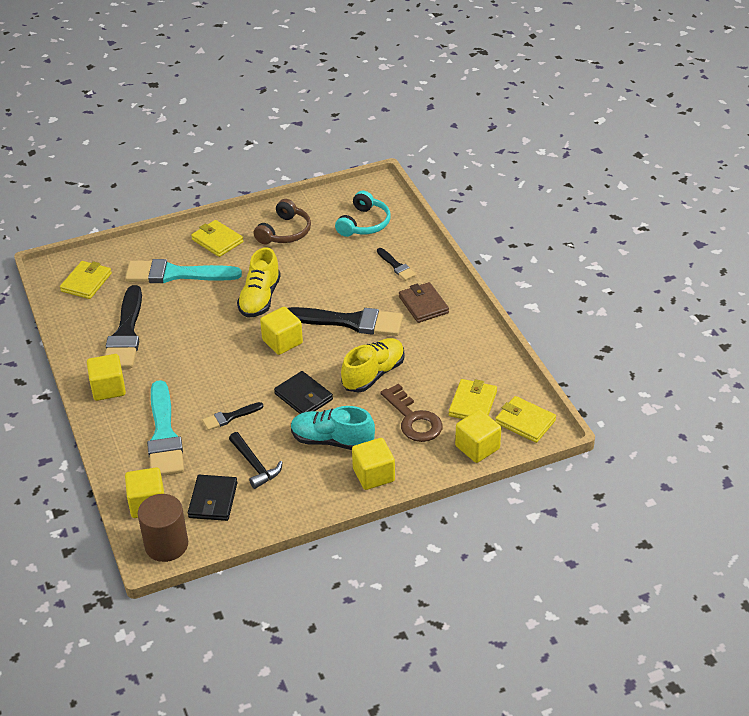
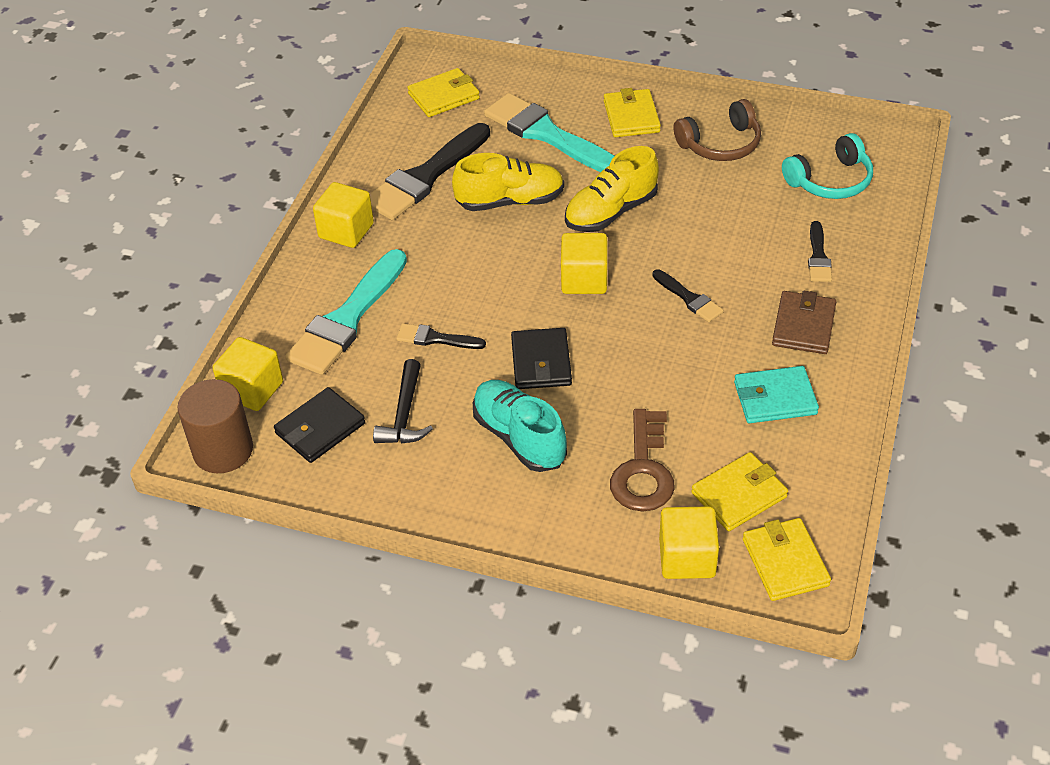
camera: 40 degrees right, 5 degrees up
black brush [288,307,403,336] -> black brush [652,269,724,322], size x0.49
yellow shoe [341,338,405,393] -> yellow shoe moved to [452,153,564,211]
yellow cube [352,438,395,490] -> none
none -> turquoise wallet [734,366,819,423]

